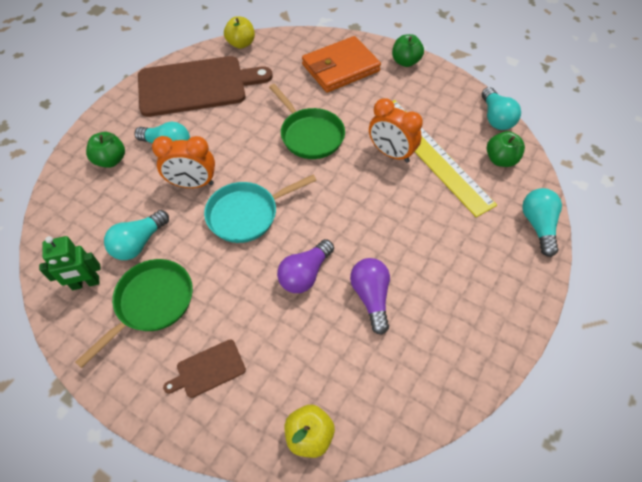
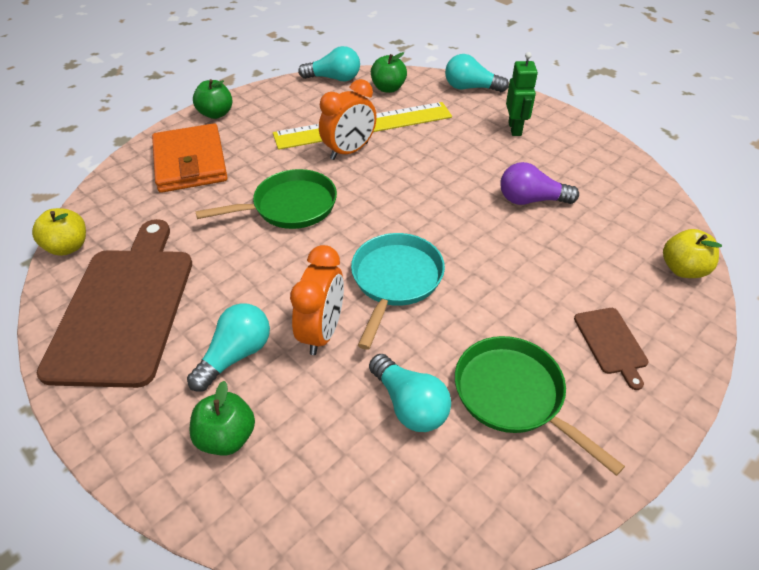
camera: 75 degrees left, 10 degrees down
green robot [39,236,101,290] -> green robot moved to [506,52,538,136]
turquoise pan [204,175,317,243] -> turquoise pan turned 150 degrees counterclockwise [351,233,445,350]
purple light bulb [277,239,334,293] -> none

